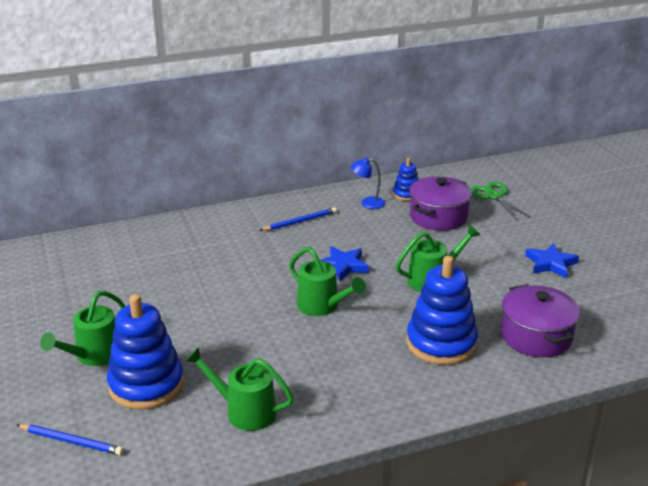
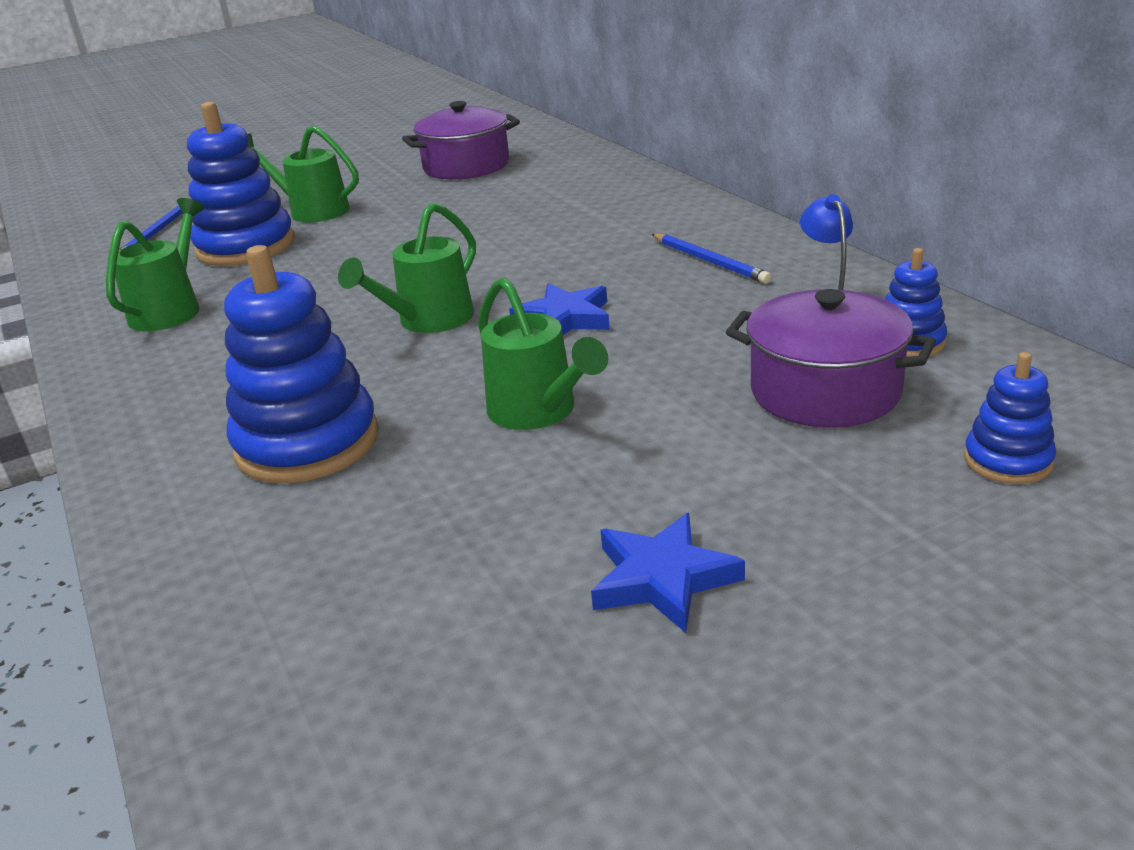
camera: 85 degrees right, 0 degrees up
green scissors [470,182,531,219] -> blue stacking toy [964,352,1056,484]
purple pot [501,284,580,357] -> purple pot moved to [402,101,520,180]

